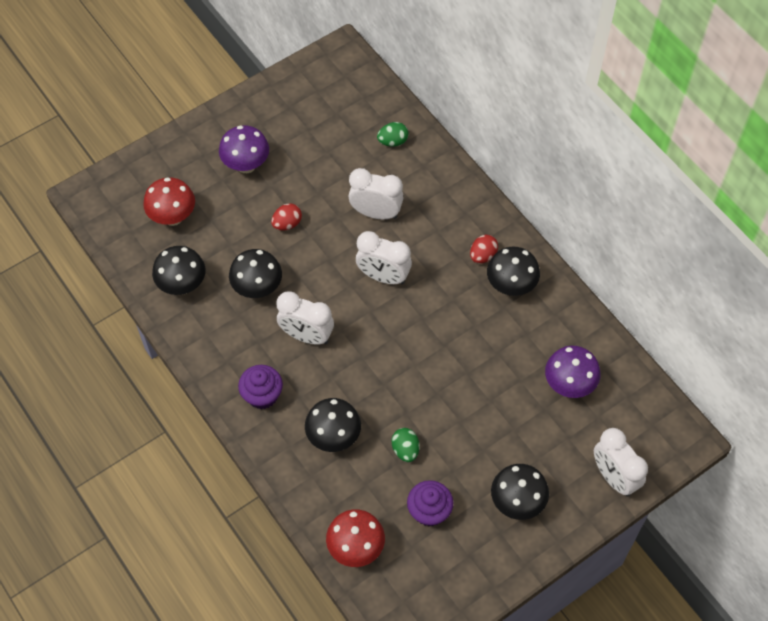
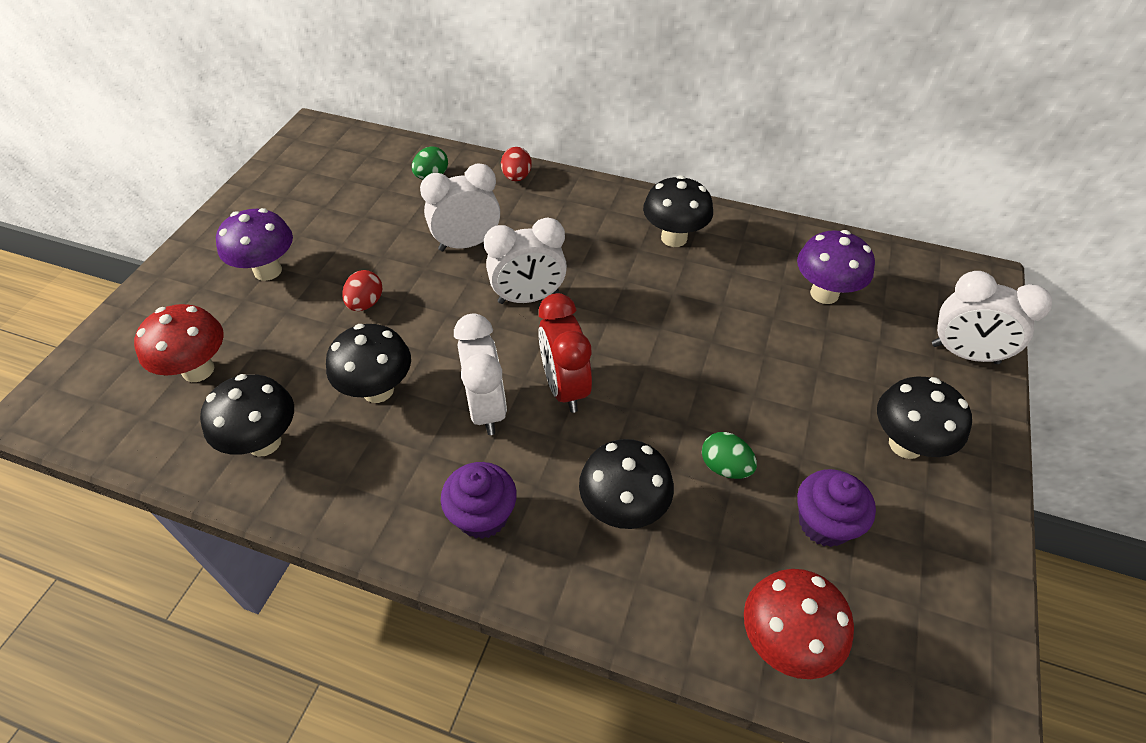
camera: 35 degrees left, 10 degrees down
white clock [277,291,334,345] -> white clock turned 90 degrees counterclockwise [454,314,507,435]
red egg [470,235,498,264] -> red egg moved to [501,147,532,181]
none -> red clock [538,293,592,413]

